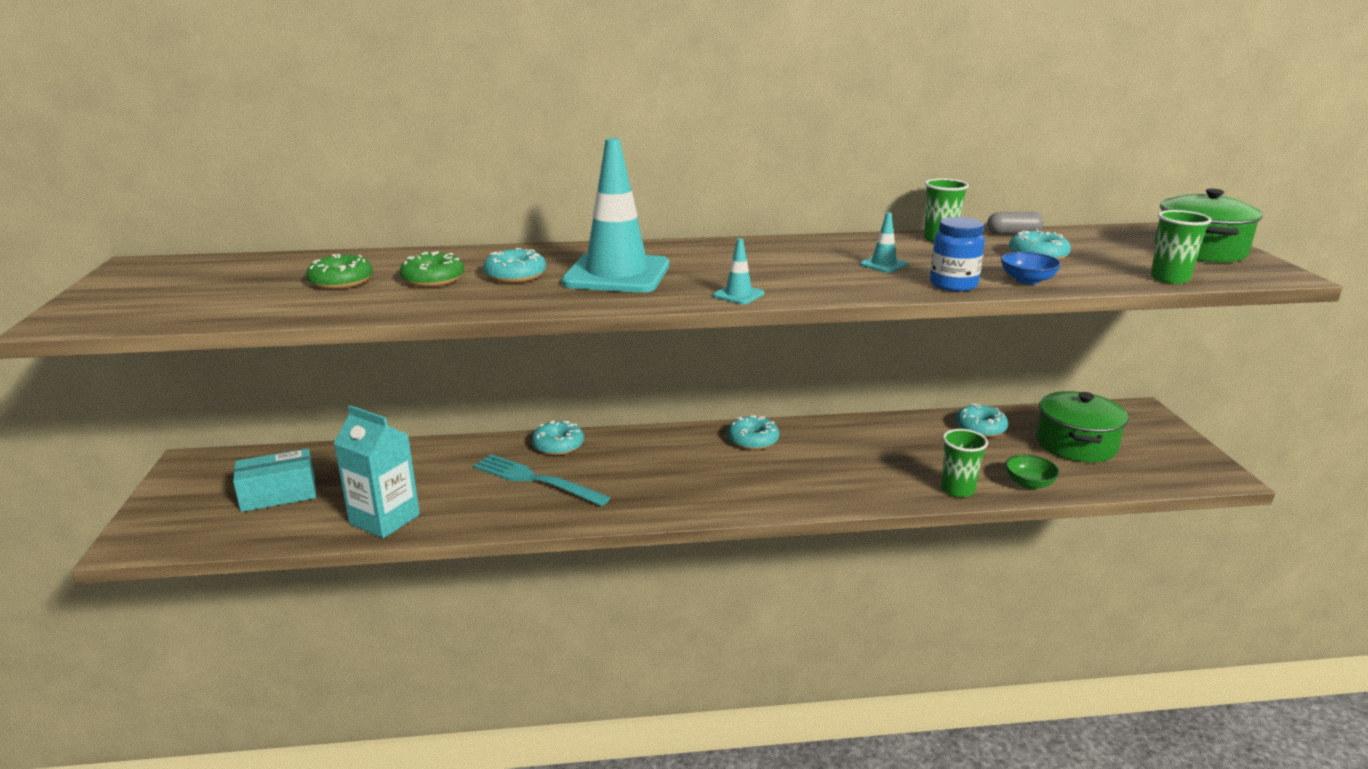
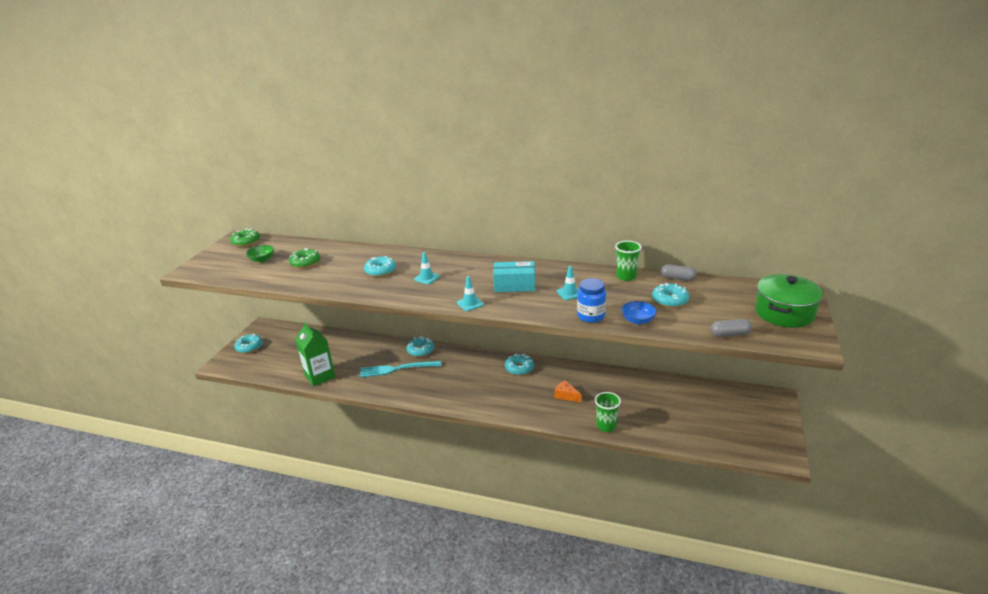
camera: 25 degrees right, 5 degrees up
turquoise box [233,449,316,512] -> turquoise box moved to [493,261,535,292]
turquoise carton [334,405,420,538] -> green carton [295,322,335,387]
green donut [400,251,464,287] -> green donut moved to [230,229,260,247]
turquoise fork [473,454,611,506] -> turquoise fork turned 60 degrees counterclockwise [360,361,441,377]
turquoise traffic cone [561,138,669,293] -> turquoise traffic cone [414,252,440,284], size x0.41
turquoise donut [955,403,1008,437] -> turquoise donut moved to [234,334,263,353]
green bowl [1005,455,1060,489] -> green bowl moved to [246,245,274,263]
green pot [1036,391,1128,462] -> none
green cup [1150,210,1212,284] -> grey capsule [711,319,752,337]
none -> orange cheese [555,380,581,402]

